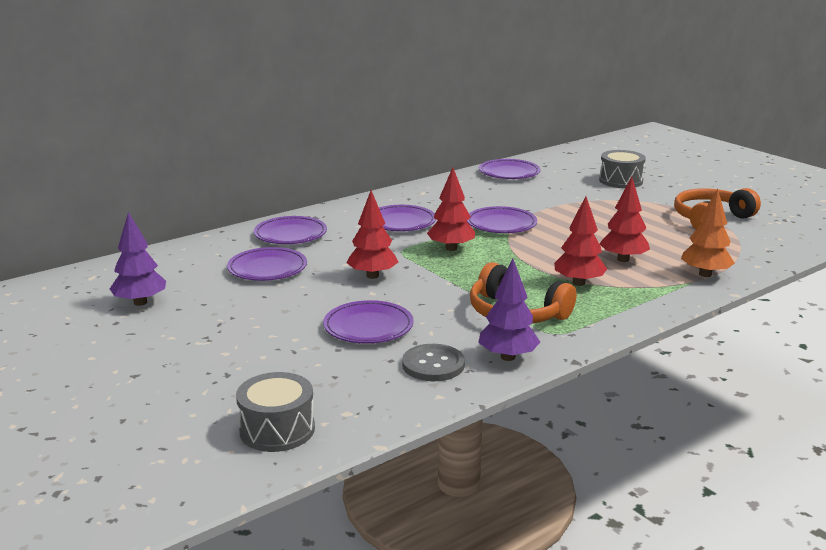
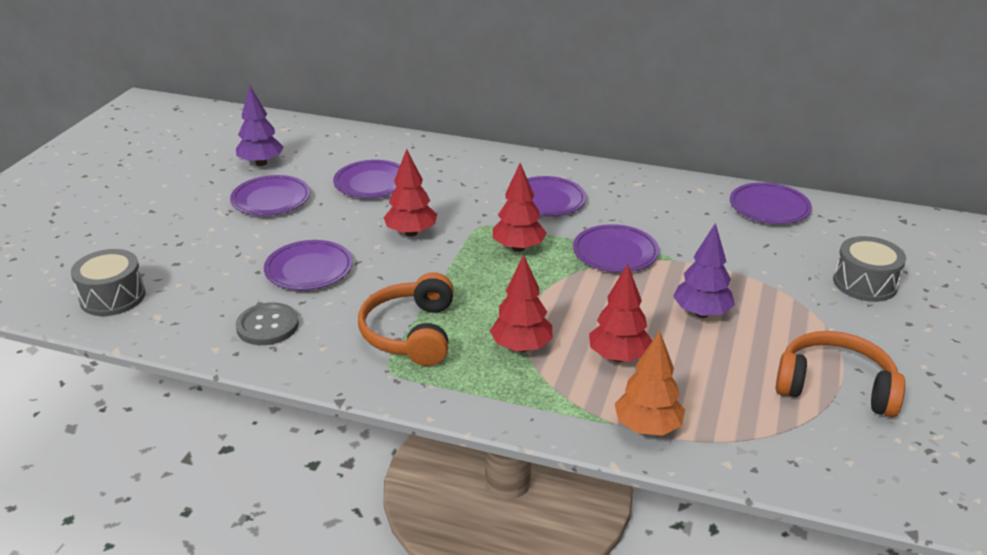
camera: 55 degrees right, 10 degrees up
purple plate [254,216,327,244] -> purple plate moved to [230,175,310,216]
purple tree [478,258,540,361] -> purple tree moved to [673,223,735,318]

